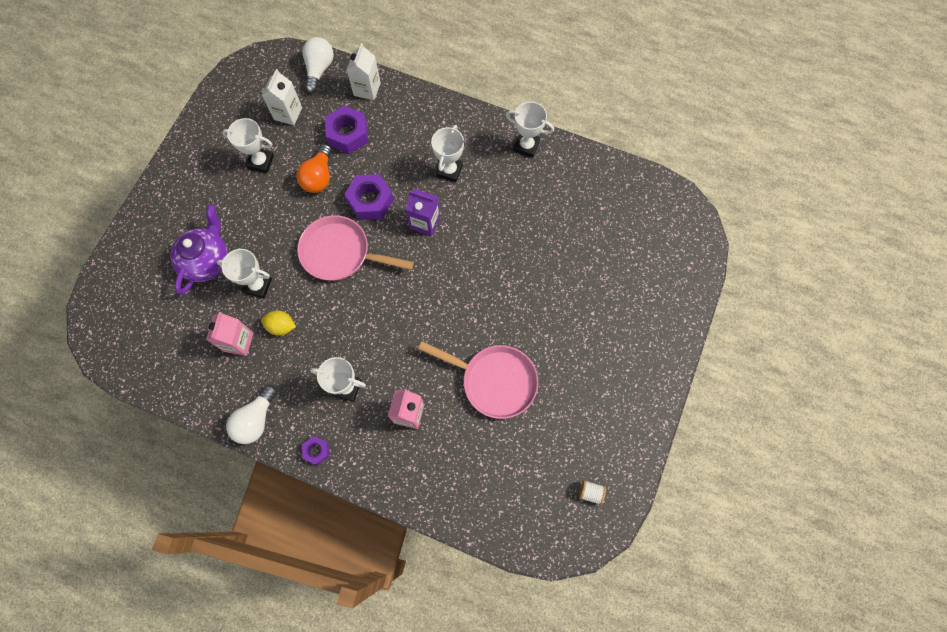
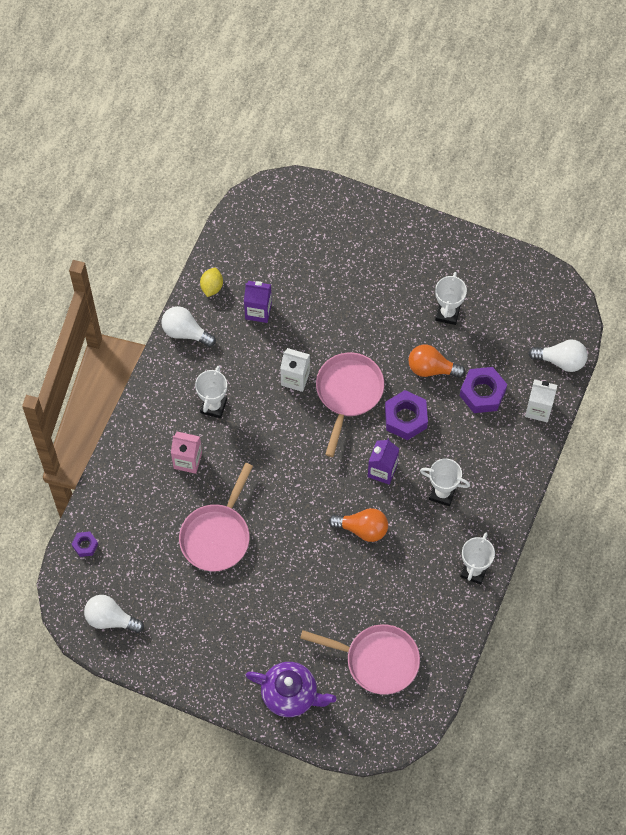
camera: 90 degrees right, 5 degrees down
purple teapot [170,205,228,295] -> purple teapot moved to [246,662,336,717]
pink carton [206,312,254,356] -> purple carton [244,281,272,323]
white trophy [217,249,272,298] -> none
yellow lemon [261,311,296,335] -> yellow lemon moved to [200,268,223,297]
white carton [262,69,302,125] -> white carton moved to [280,348,310,392]
purple nut [302,436,329,465] -> purple nut moved to [72,531,98,557]
white spool [579,480,606,505] -> white light bulb [84,595,144,633]
none -> pink pan [300,624,420,695]
none -> orange light bulb [328,508,388,542]

